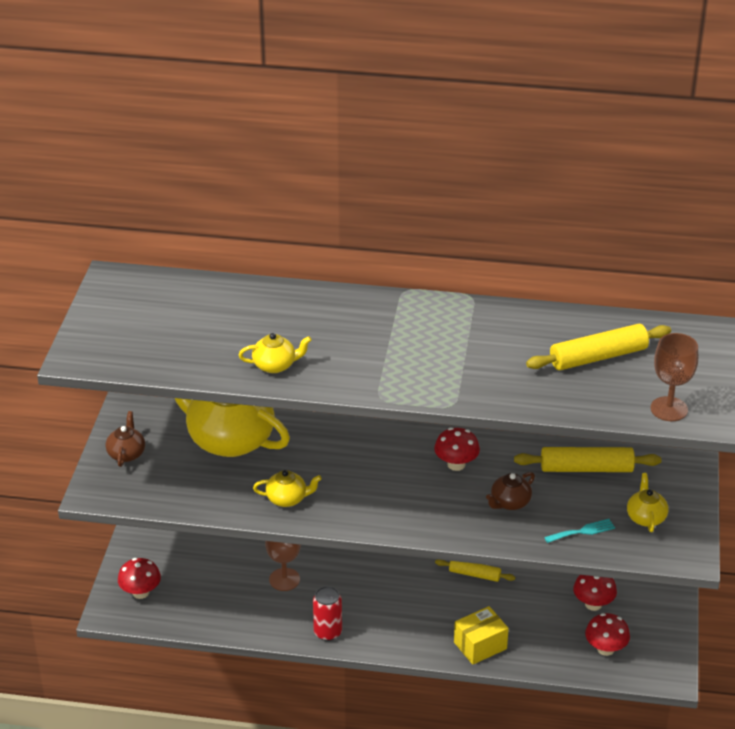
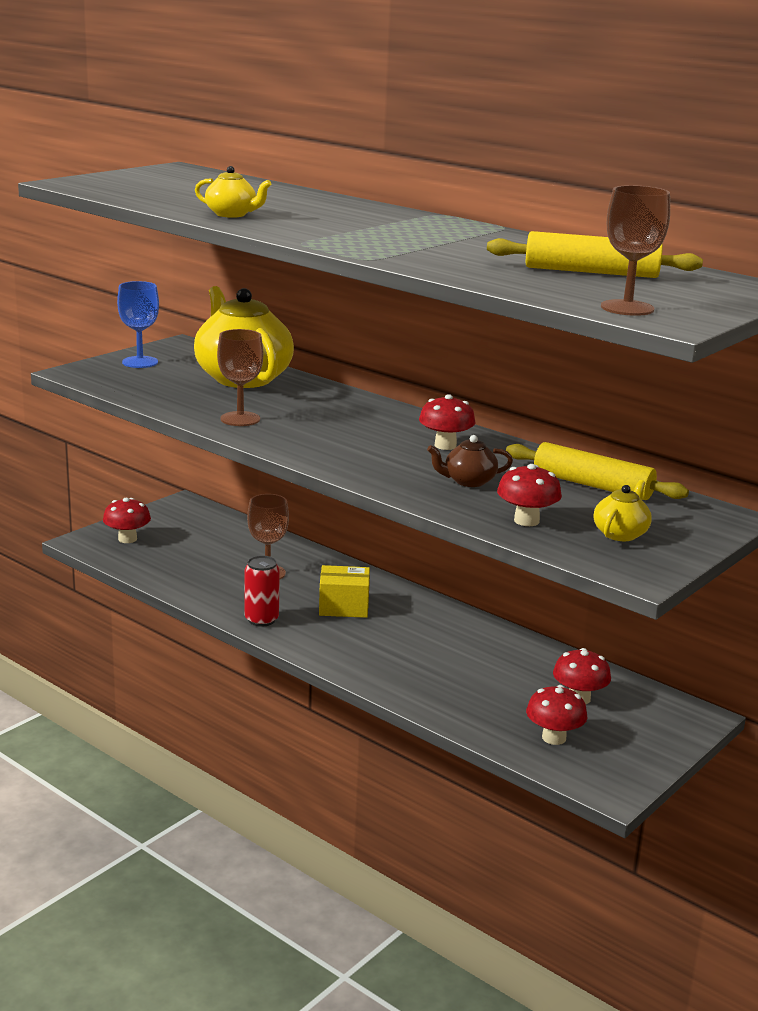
camera: 30 degrees right, 15 degrees down
brown teapot [105,411,145,467] -> blue goblet [117,281,159,368]
yellow teapot [253,470,322,507] -> brown goblet [217,329,263,426]
yellow rolling pin [435,559,515,582] -> none
yellow box [454,606,509,665] -> yellow box moved to [319,565,370,618]
turquoise fork [544,519,615,543] -> red mushroom [497,464,562,526]

